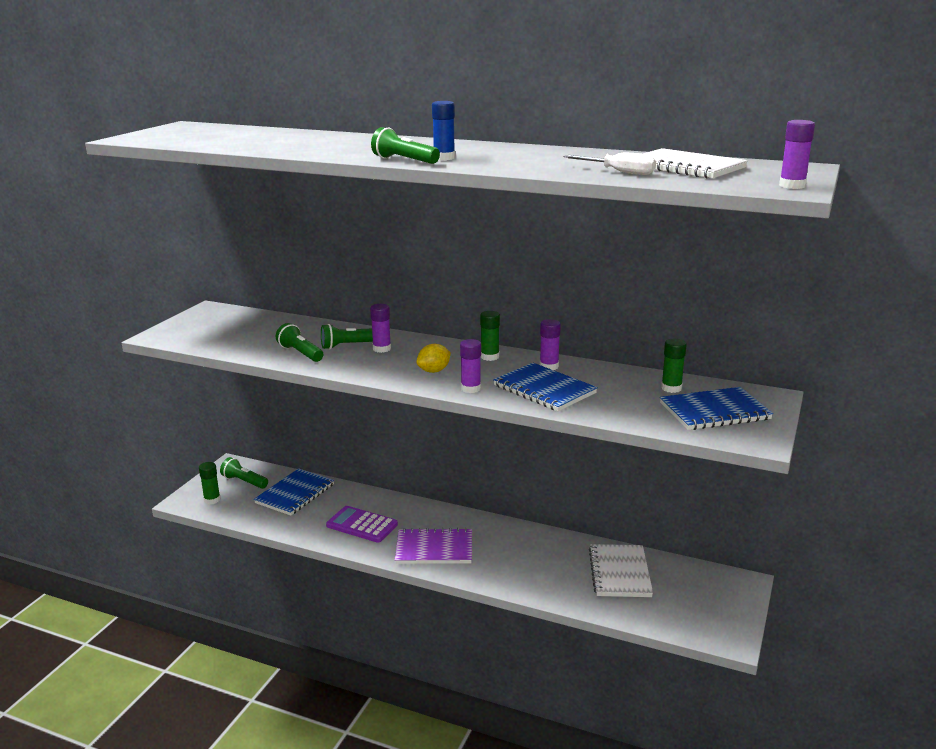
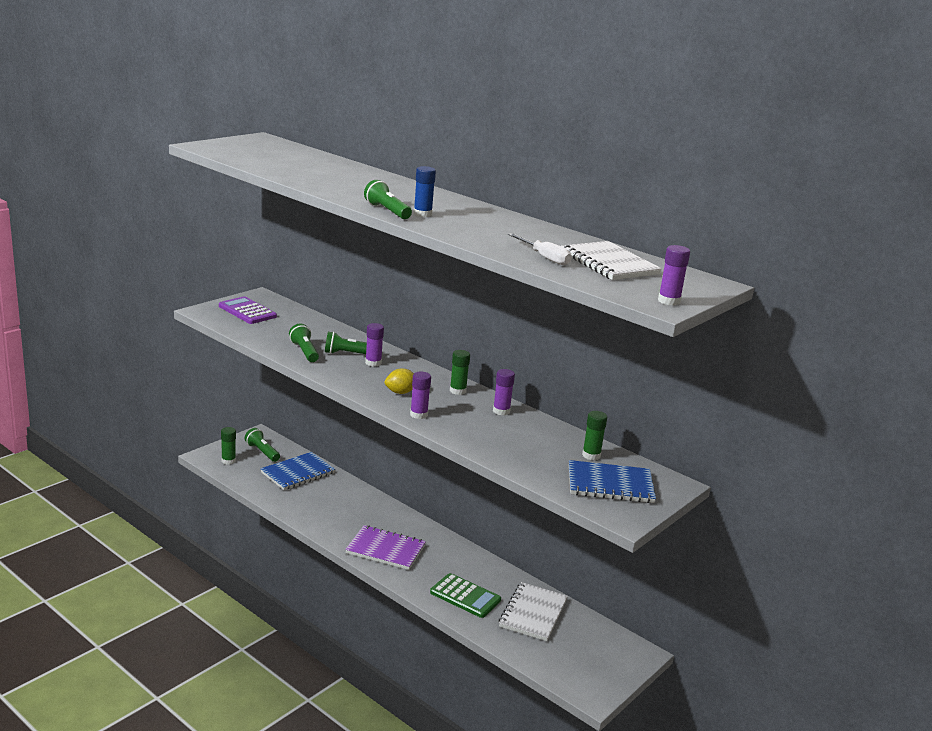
camera: 15 degrees right, 0 degrees up
purple calculator [326,506,398,543] -> purple calculator moved to [219,296,277,324]
blue notebook [493,363,598,411] -> none
none -> green calculator [430,573,501,618]

